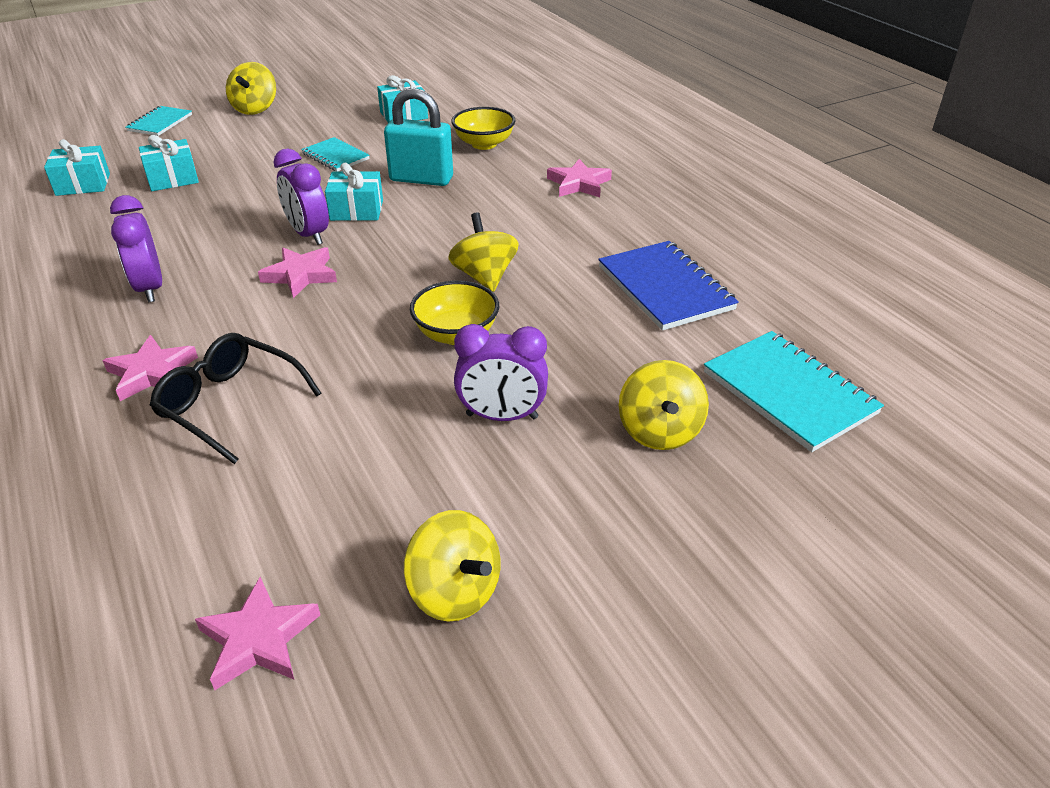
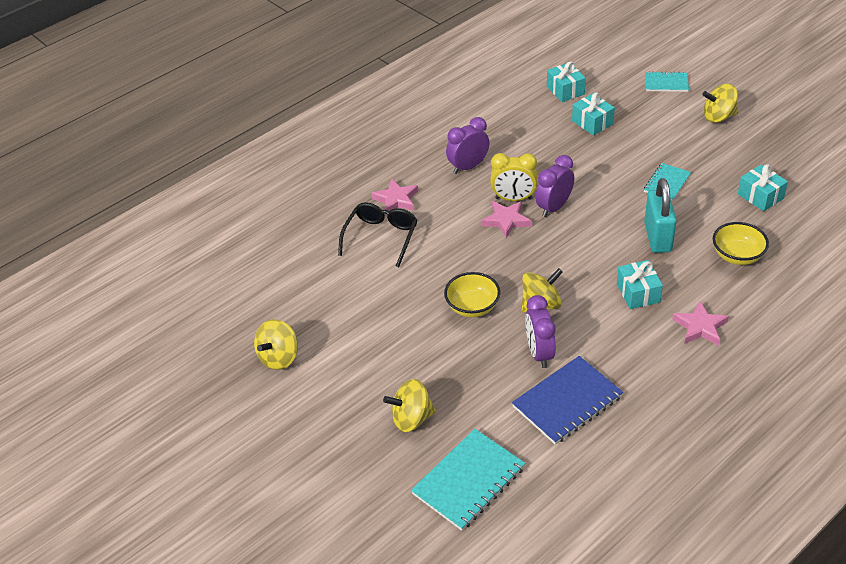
camera: 80 degrees right, 5 degrees up
pink star [195,577,320,690] -> none
turquoise gift [325,163,383,221] -> turquoise gift moved to [617,260,663,309]
purple clock [454,324,548,421] -> purple clock moved to [525,295,556,368]
none -> yellow clock [490,153,538,201]

